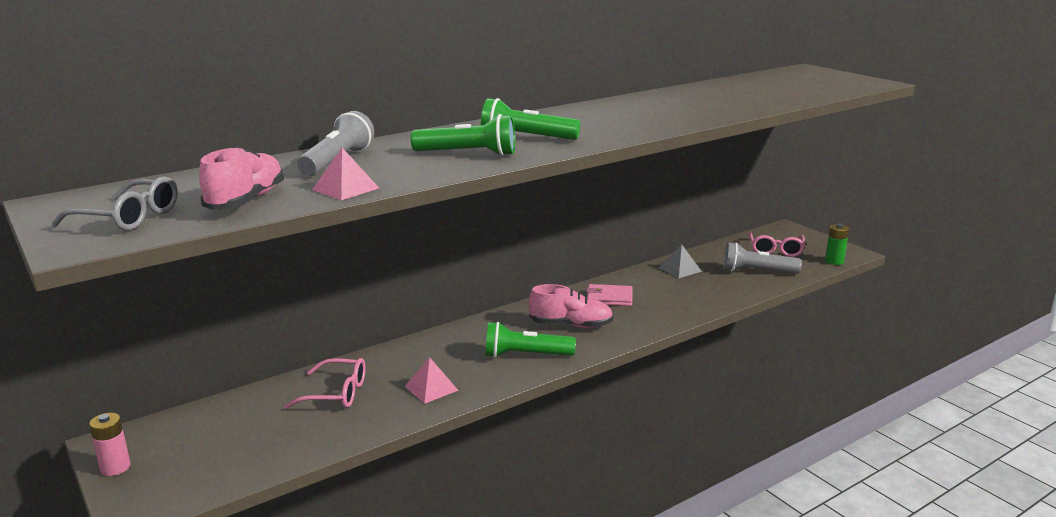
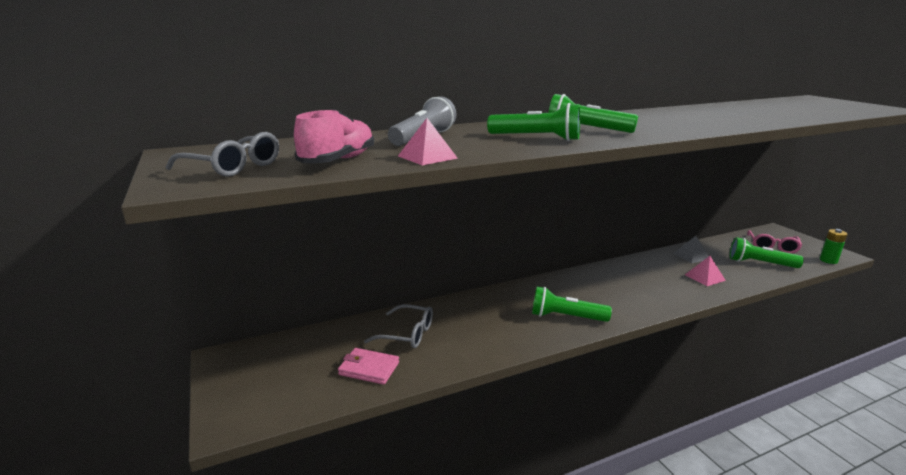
camera: 10 degrees right, 0 degrees up
pink battery [89,413,131,476] -> none
pink glasses [284,358,366,409] -> grey glasses [364,304,433,348]
pink pyramid [404,357,459,404] -> pink pyramid moved to [685,256,726,286]
pink shoe [529,284,613,328] -> none
pink wallet [586,284,633,306] -> pink wallet moved to [338,348,399,385]
grey flashlight [723,242,802,274] -> green flashlight [730,237,804,268]

